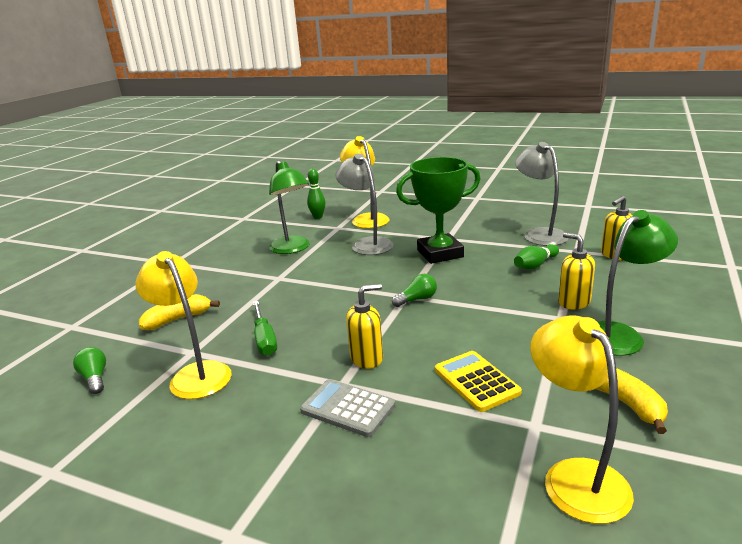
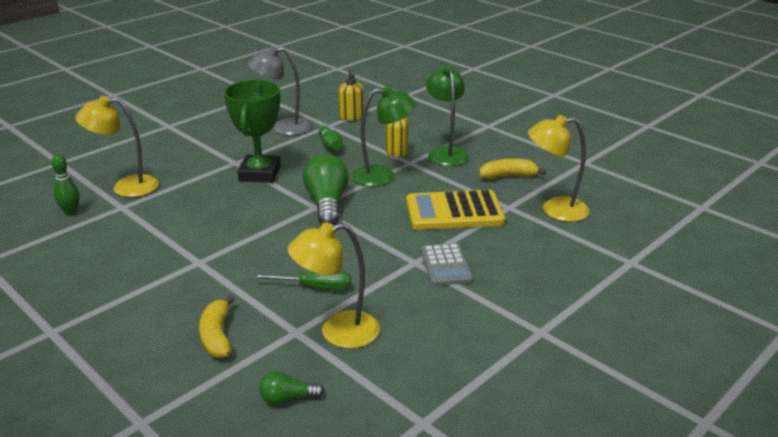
camera: 70 degrees left, 5 degrees up
green lamp [269,161,310,254] -> green lamp moved to [352,86,416,186]
grey calculator [300,379,395,437] -> grey calculator turned 60 degrees counterclockwise [421,243,473,286]
grey lamp [336,153,393,255] -> none
yellow soap dispenser [346,284,383,369] -> none
green light bulb [392,274,437,307] -> green light bulb [303,154,349,225], size x2.00
yellow calculator [435,351,522,412] -> yellow calculator [406,190,505,230], size x1.60

